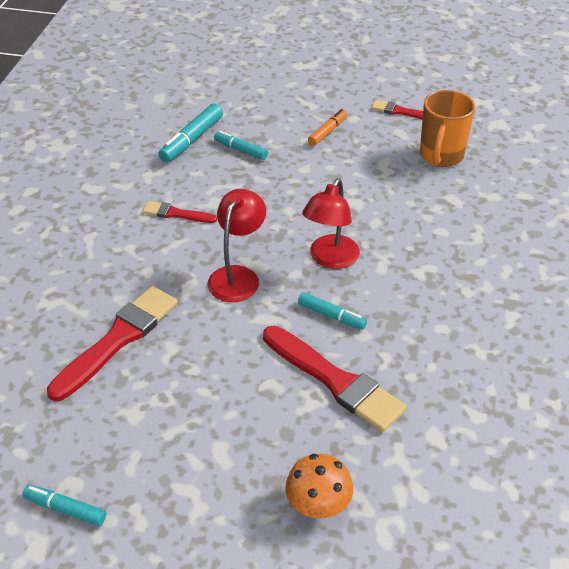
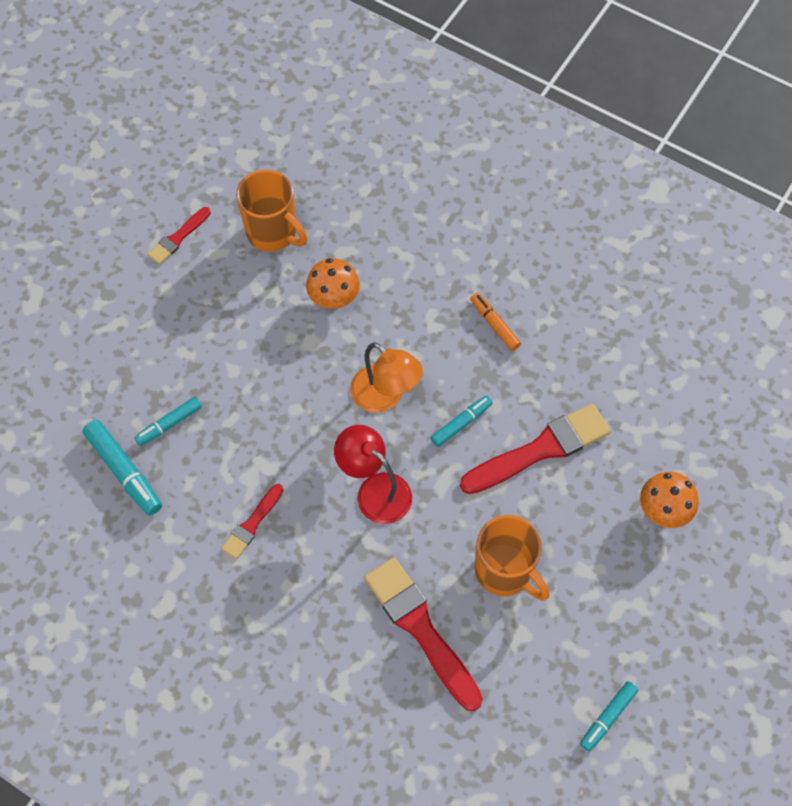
camera: 70 degrees left, 20 degrees up
red lamp [302,178,360,269] -> orange lamp [350,342,423,413]
orange marker [308,109,347,146] -> orange marker moved to [470,293,521,351]
none -> orange mushroom [306,258,360,309]
none -> orange mug [475,515,550,601]

